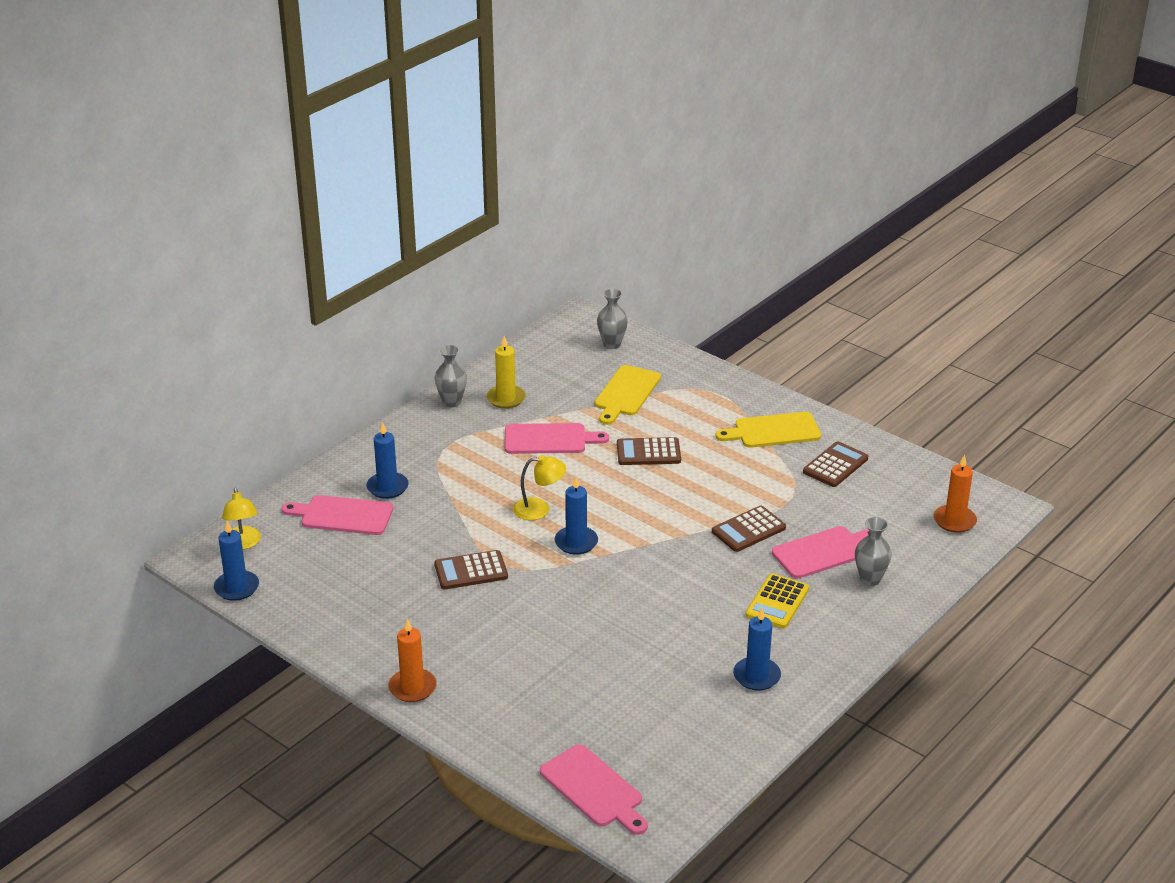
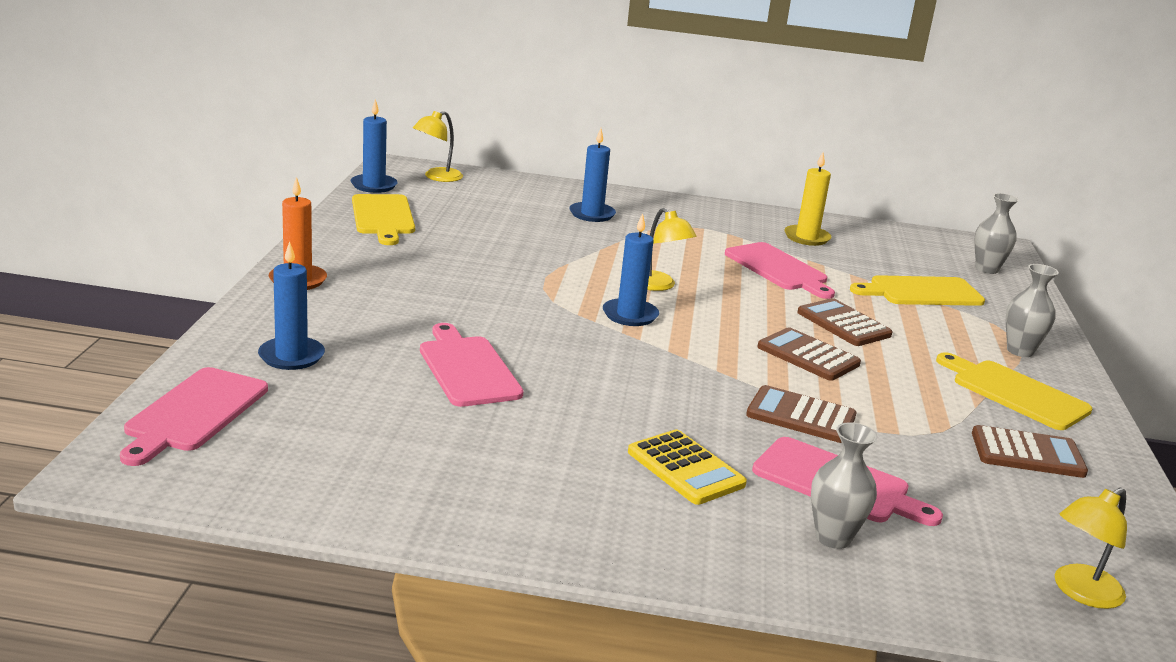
camera: 55 degrees right, 10 degrees down
pink cutting board [281,495,393,535] -> pink cutting board moved to [420,323,524,407]
brown calculator [434,550,508,589] -> brown calculator moved to [758,327,861,381]
grey vase [435,345,467,407] -> grey vase moved to [1006,264,1059,357]
blue candle [733,608,781,691] -> blue candle moved to [258,241,325,370]
yellow calculator [746,573,809,628] -> yellow calculator turned 120 degrees counterclockwise [628,429,747,505]
orange candle [934,455,977,533] -> yellow lamp [1055,488,1127,609]
none -> yellow cutting board [352,194,415,245]

